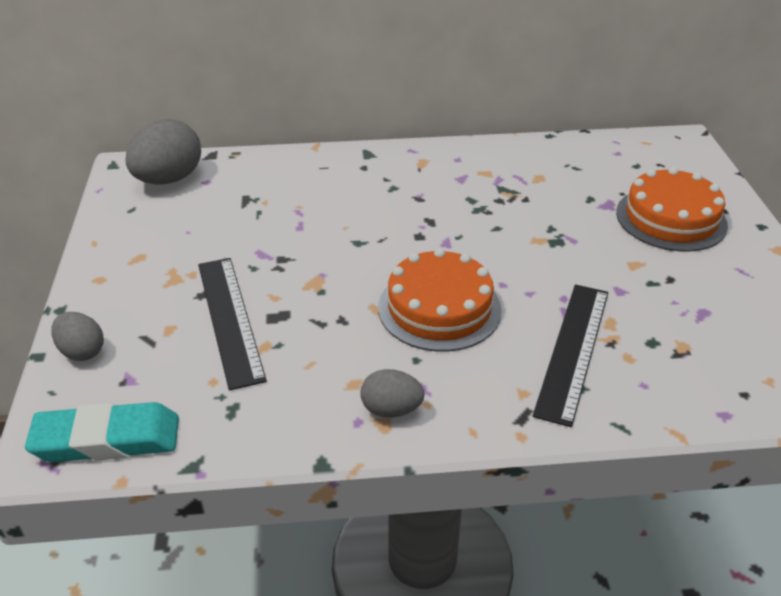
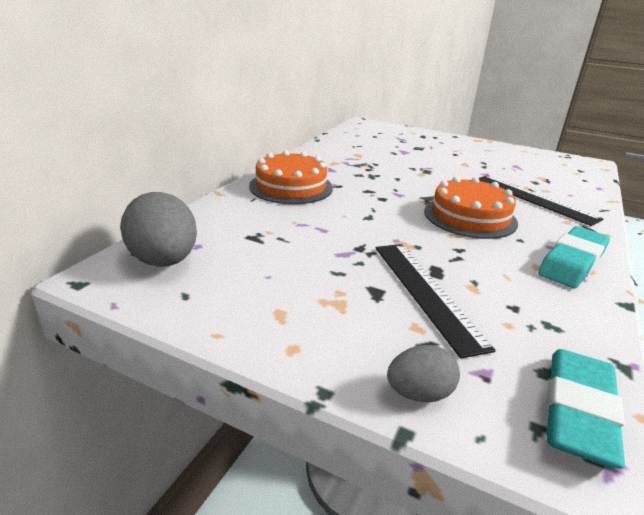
camera: 60 degrees left, 10 degrees down
black ruler [198,258,267,390] -> black ruler turned 60 degrees clockwise [376,244,496,358]
grey egg [360,369,425,418] -> turquoise eraser [538,226,610,288]
orange cake [616,167,728,252] -> orange cake moved to [249,150,333,204]

